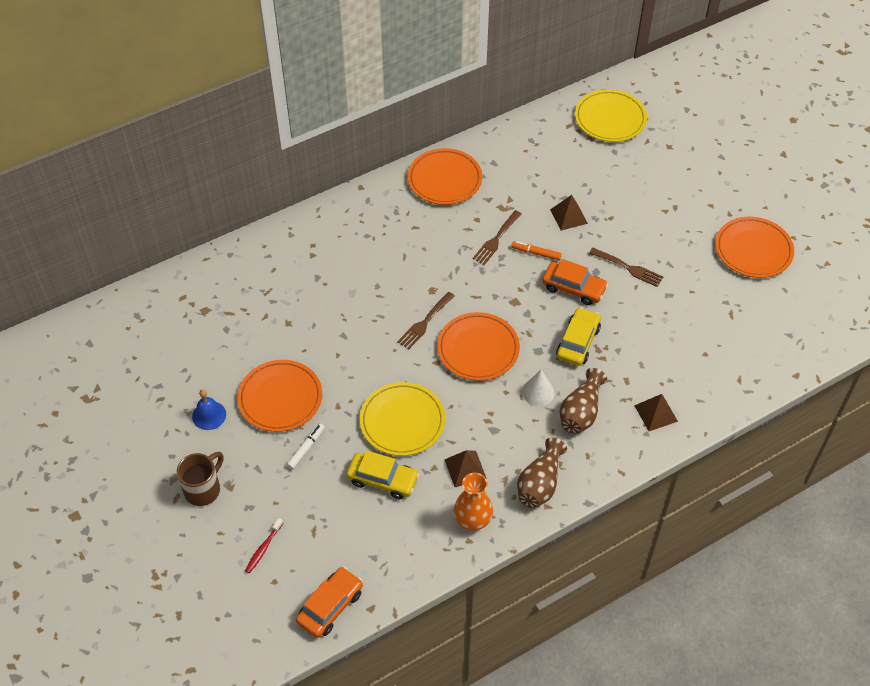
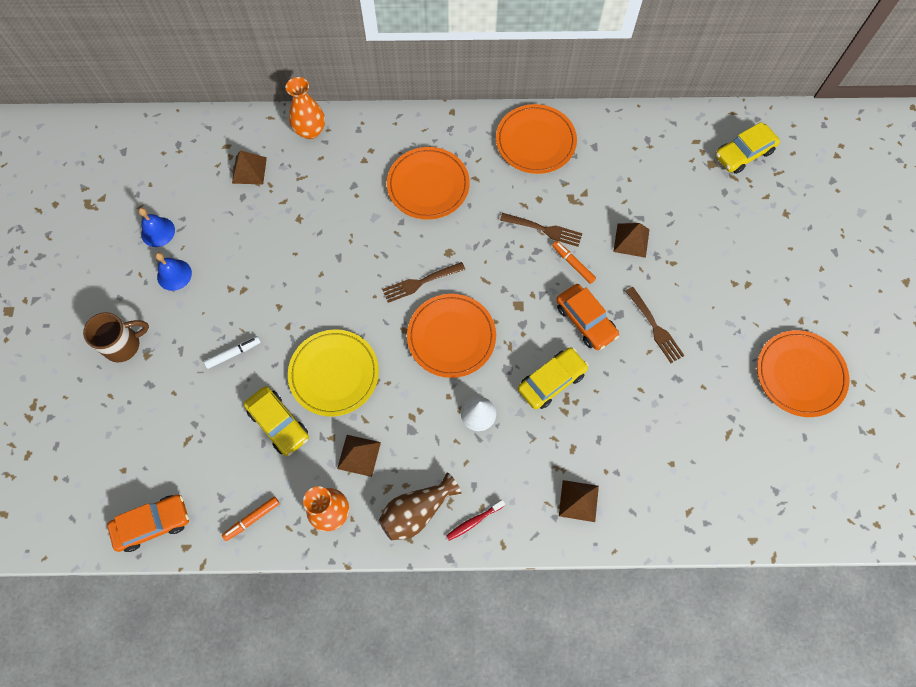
camera: 30 degrees right, 15 degrees up
orange plate [237,360,322,432] -> orange plate moved to [387,147,470,220]
red toothbrush [245,518,283,573] -> red toothbrush moved to [446,500,505,541]
brown fork [472,210,522,265] -> brown fork turned 135 degrees counterclockwise [500,213,583,247]
brown vase [560,368,607,434] -> none
yellow plate [575,89,647,142] -> yellow car [715,122,780,174]
none -> blue bell [138,208,175,247]
none -> orange marker [222,497,280,541]
none -> brown pyramid [232,150,267,184]
none -> orange vase [286,77,325,139]

